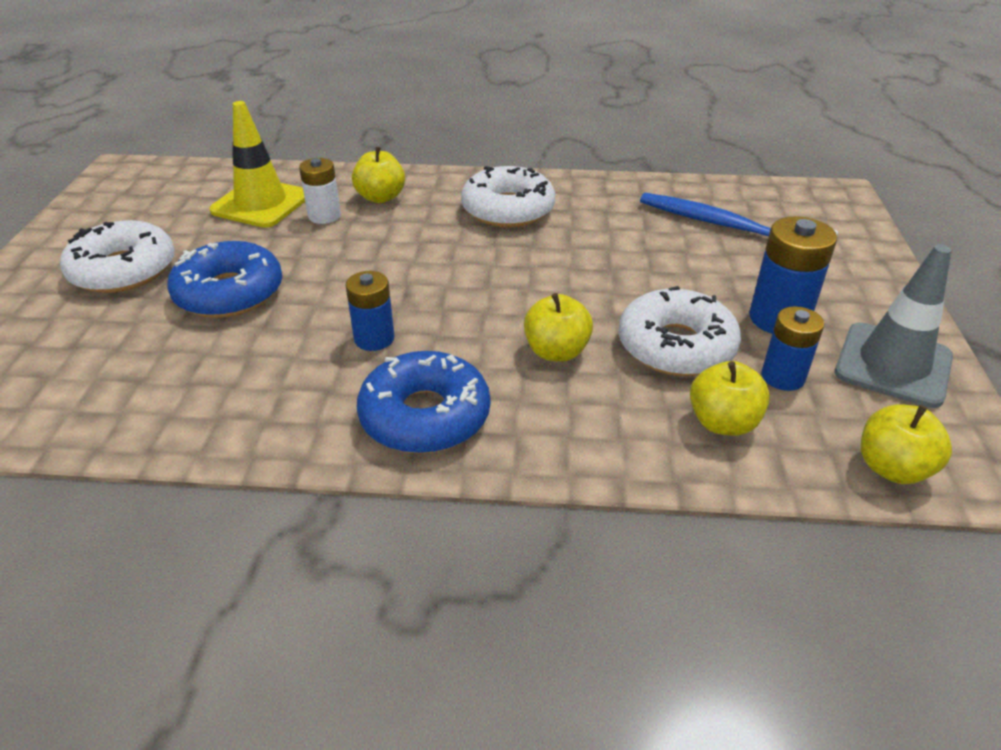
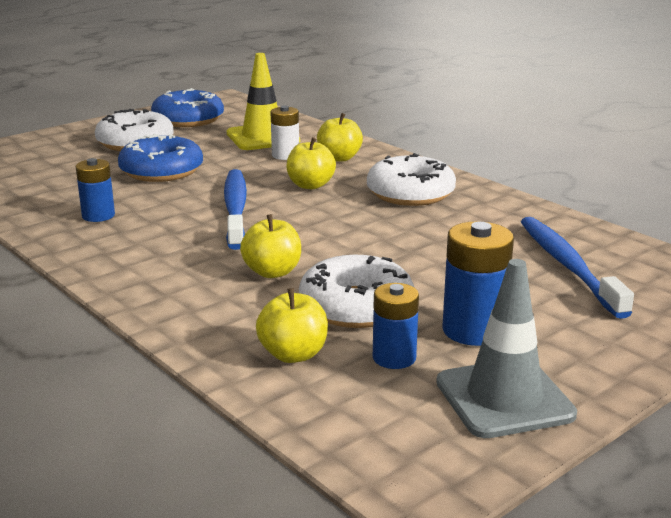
camera: 45 degrees right, 15 degrees down
blue battery [345,271,394,351] -> blue battery moved to [75,158,115,222]
blue donut [357,351,490,454] -> blue donut moved to [151,88,224,127]
yellow apple [861,405,952,484] -> yellow apple moved to [286,137,336,189]
none -> blue toothbrush [224,169,247,250]

